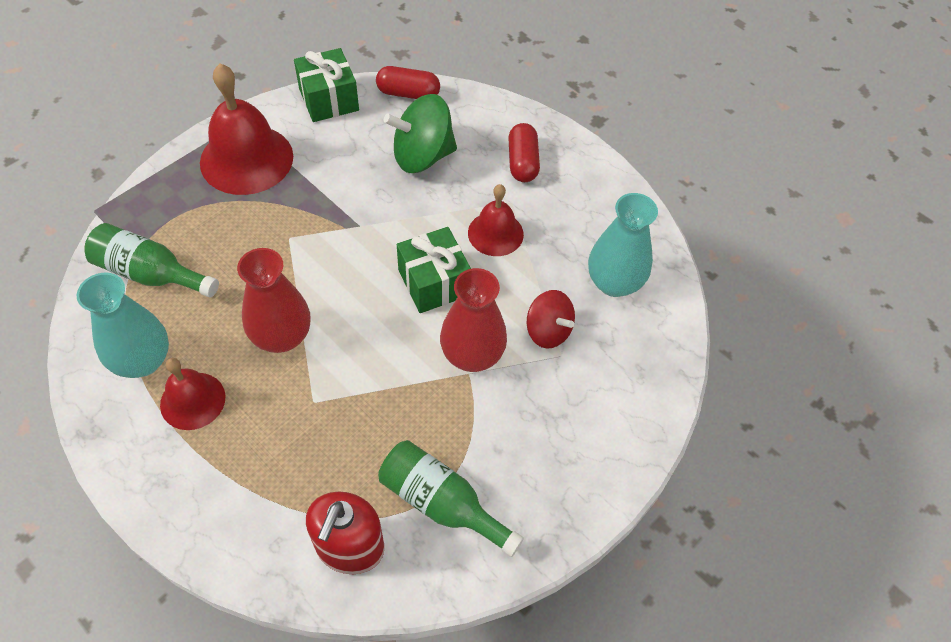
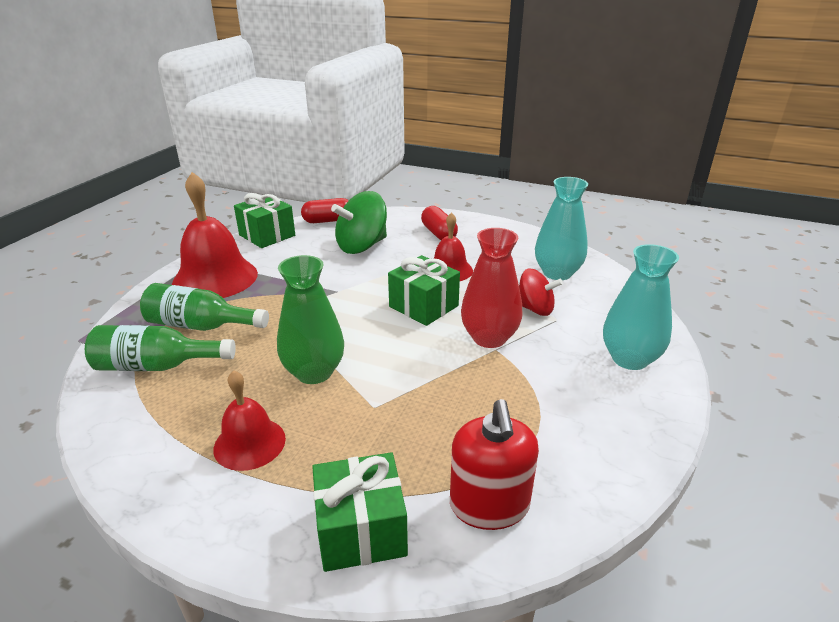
camera: 20 degrees left, 25 degrees down
turquoise vase [77,273,169,378] -> turquoise vase moved to [603,244,679,370]
red vase [237,248,311,353] -> green vase [277,255,344,384]
green bottle [378,440,524,557] -> green bottle moved to [140,283,269,331]
none -> green gift [312,452,408,572]

